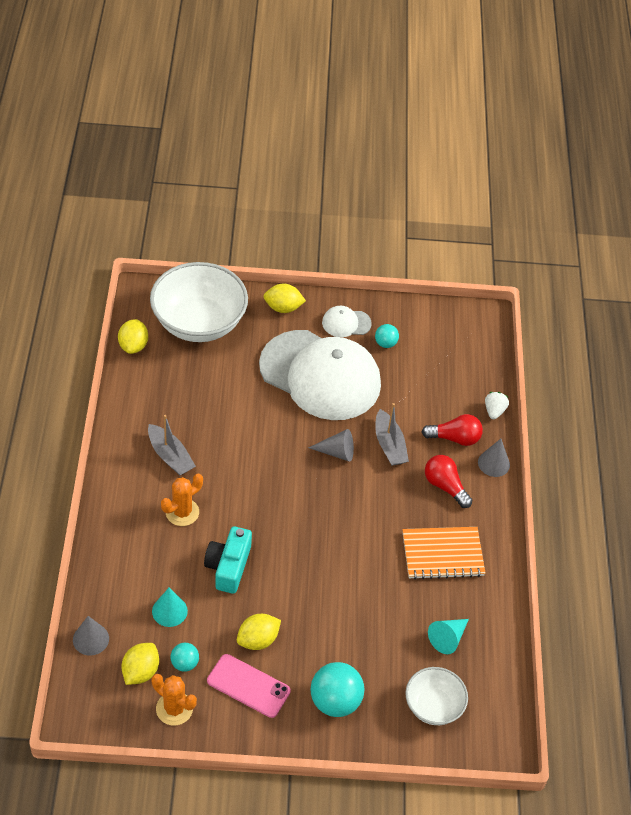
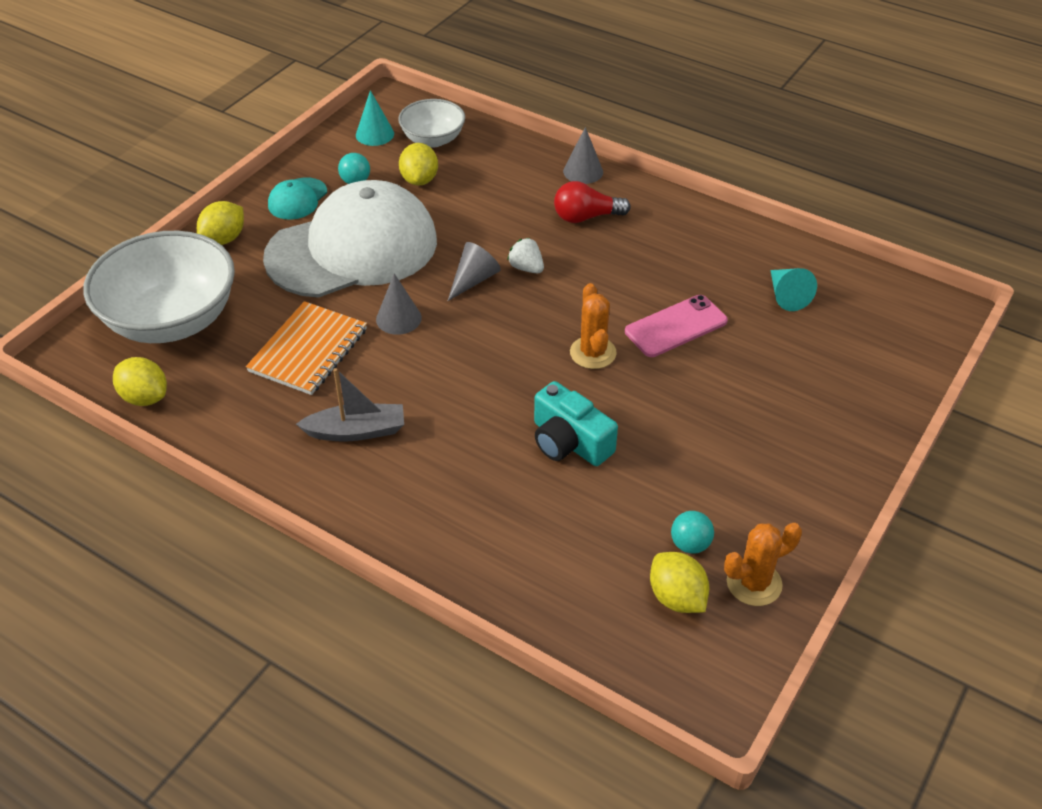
camera: 55 degrees left, 5 degrees down
grey cone [73,616,109,656] -> grey cone moved to [376,273,422,335]
turquoise cone [152,588,188,627] -> turquoise cone moved to [356,90,394,146]
orange cactus [161,473,203,526] -> orange cactus moved to [570,283,617,369]
pink phone [207,654,291,718] -> pink phone moved to [625,295,728,357]
yellow lemon [237,614,281,650] -> yellow lemon moved to [399,143,438,186]
turquoise ball [310,662,364,717] -> none
white cap [322,306,372,337] -> turquoise cap [268,177,327,220]
grey boat [375,403,409,466] -> none
orange notebook [402,527,486,579] -> orange notebook moved to [246,301,367,395]
white bowl [405,667,468,725] -> white bowl moved to [398,99,465,148]
red light bulb [422,414,483,446] -> none
white strawberry [485,392,509,419] -> white strawberry moved to [507,238,544,273]

